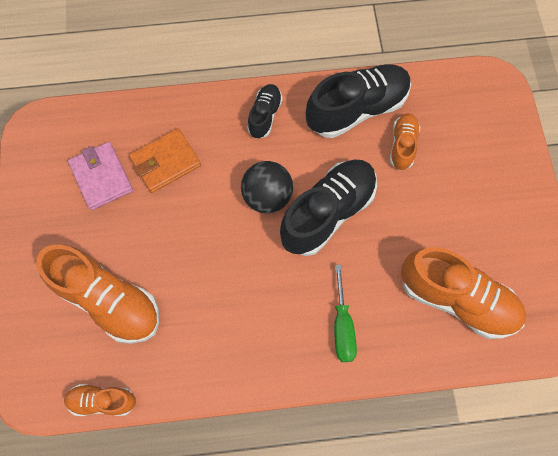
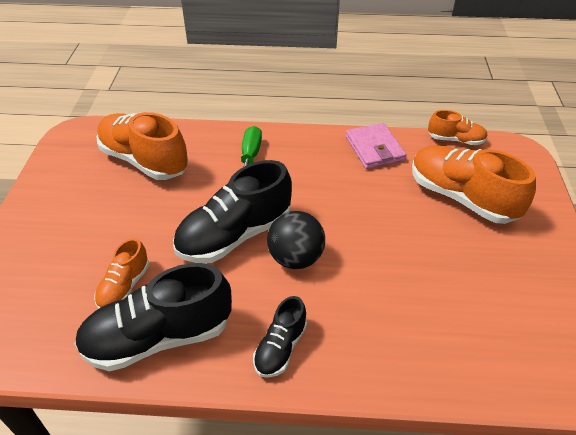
camera: 170 degrees left, 25 degrees down
pink wallet [68,142,133,210] -> pink wallet moved to [346,123,406,169]
orange wallet [129,128,201,193] -> none

